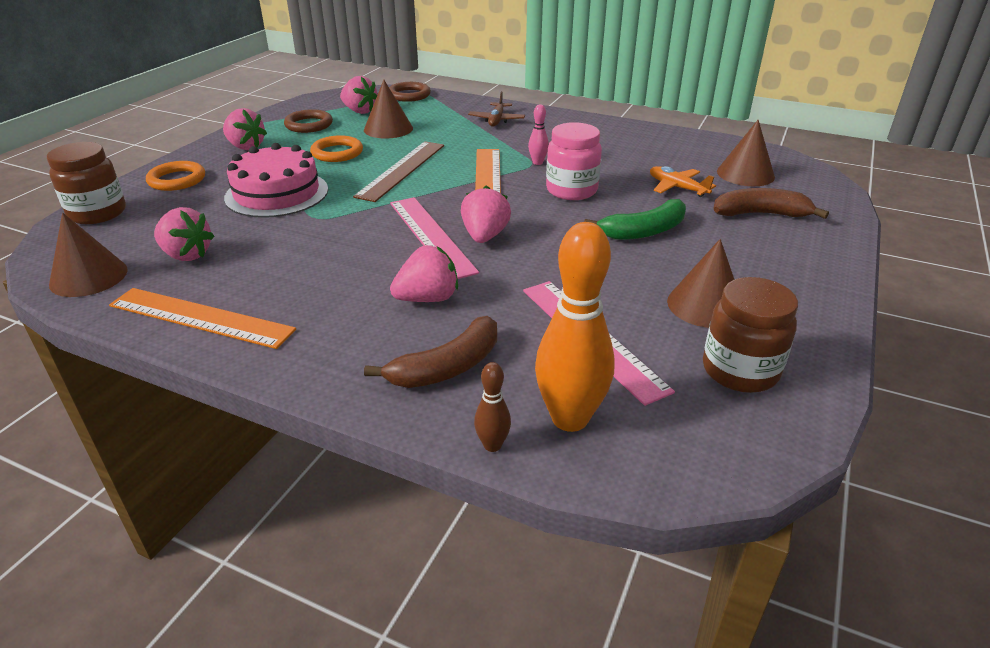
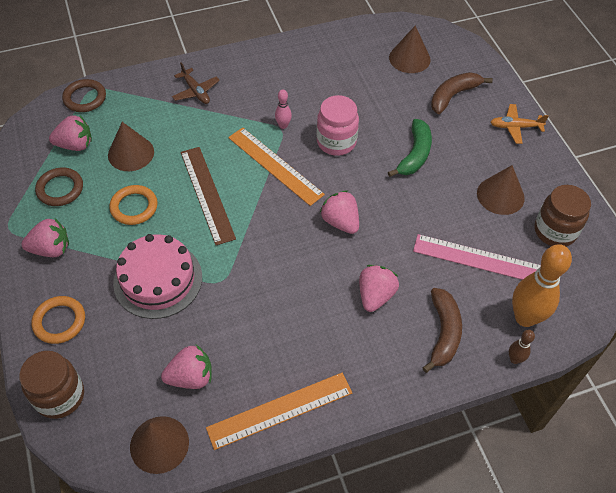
camera: 45 degrees left, 20 degrees up
pink ruler [390,197,479,279] -> none
orange plane [650,166,716,197] -> orange plane moved to [491,104,549,144]

